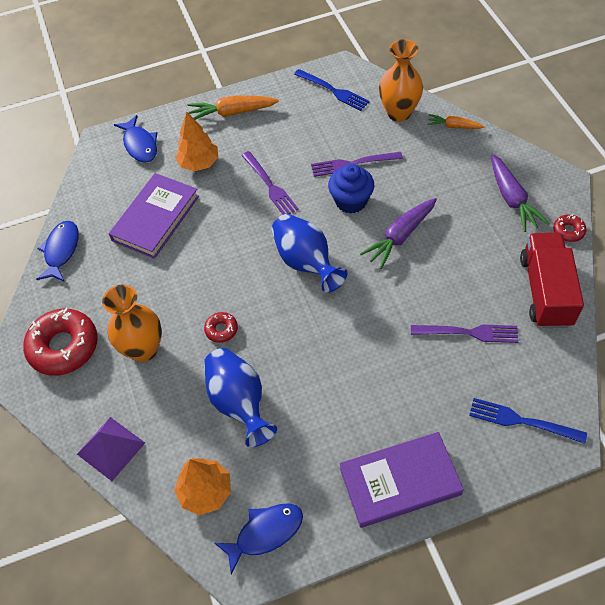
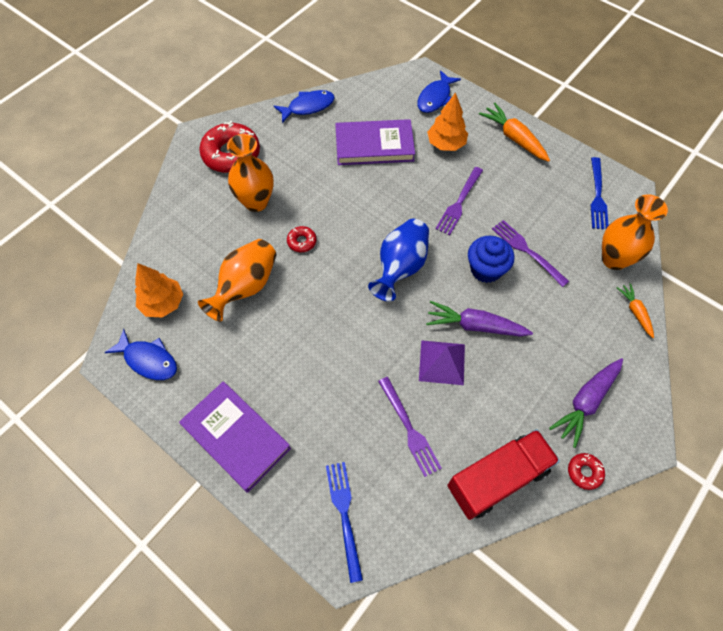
camera: 55 degrees right, 5 degrees up
purple pyramid [77,417,145,481] -> purple pyramid moved to [419,340,465,385]
blue vase [204,348,277,447] -> orange vase [198,239,276,322]

